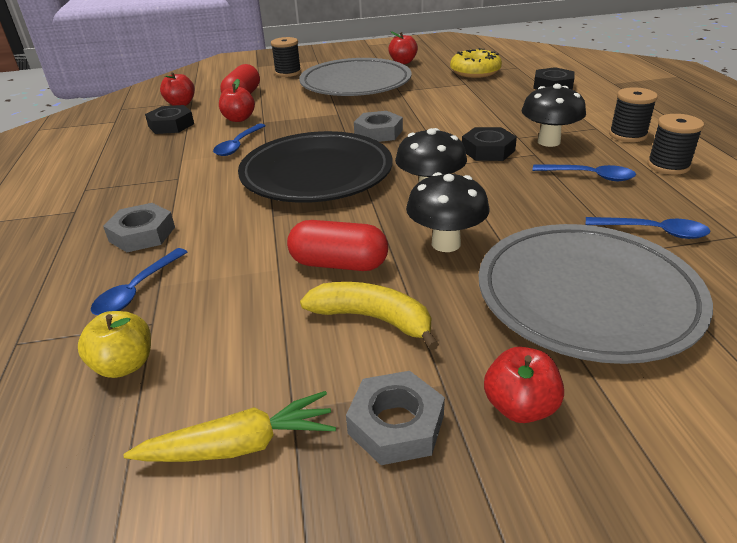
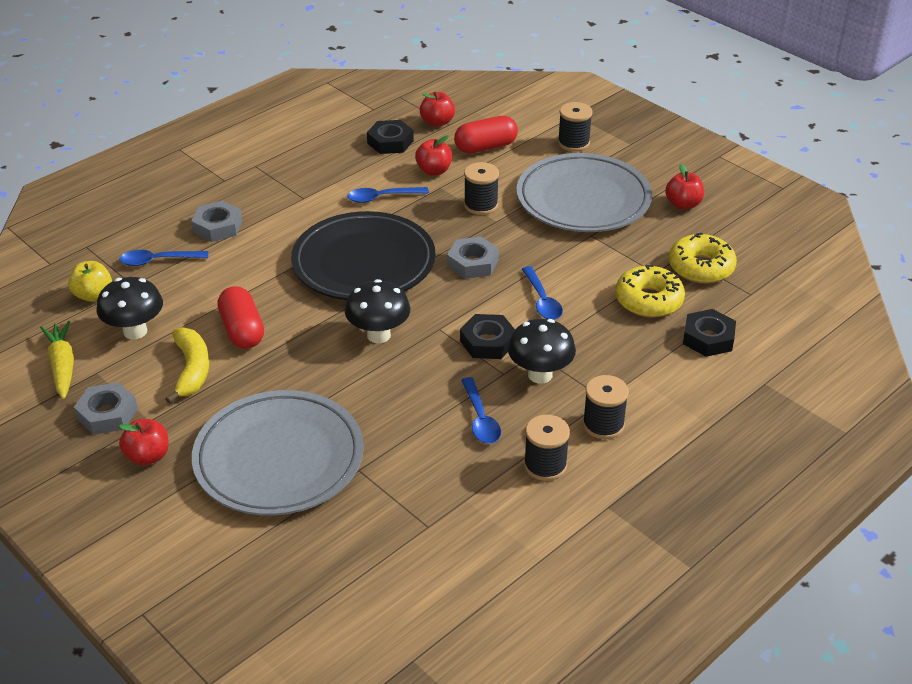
camera: 55 degrees right, 5 degrees up
yellow carrot [123,391,336,462] -> yellow carrot turned 150 degrees counterclockwise [40,321,74,399]
black mushroom [406,172,490,252] -> black mushroom moved to [96,277,163,340]
blue spoon [586,217,710,239] -> blue spoon moved to [522,266,563,320]
none -> black spool [464,162,499,215]
none -> yellow donut [615,265,685,317]

